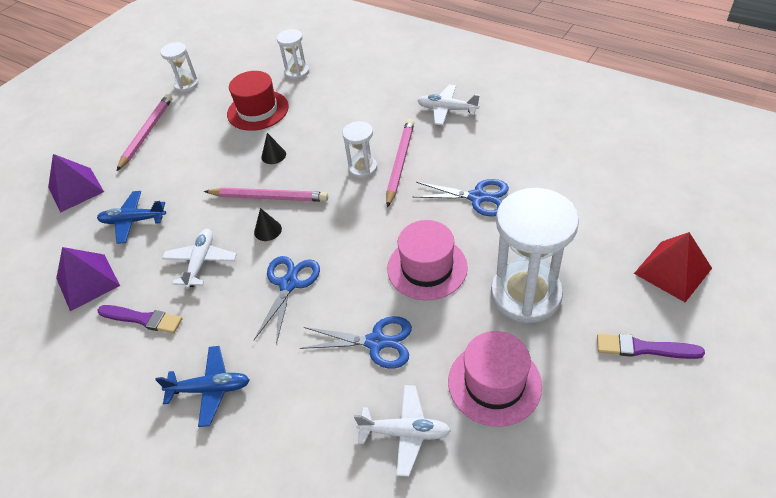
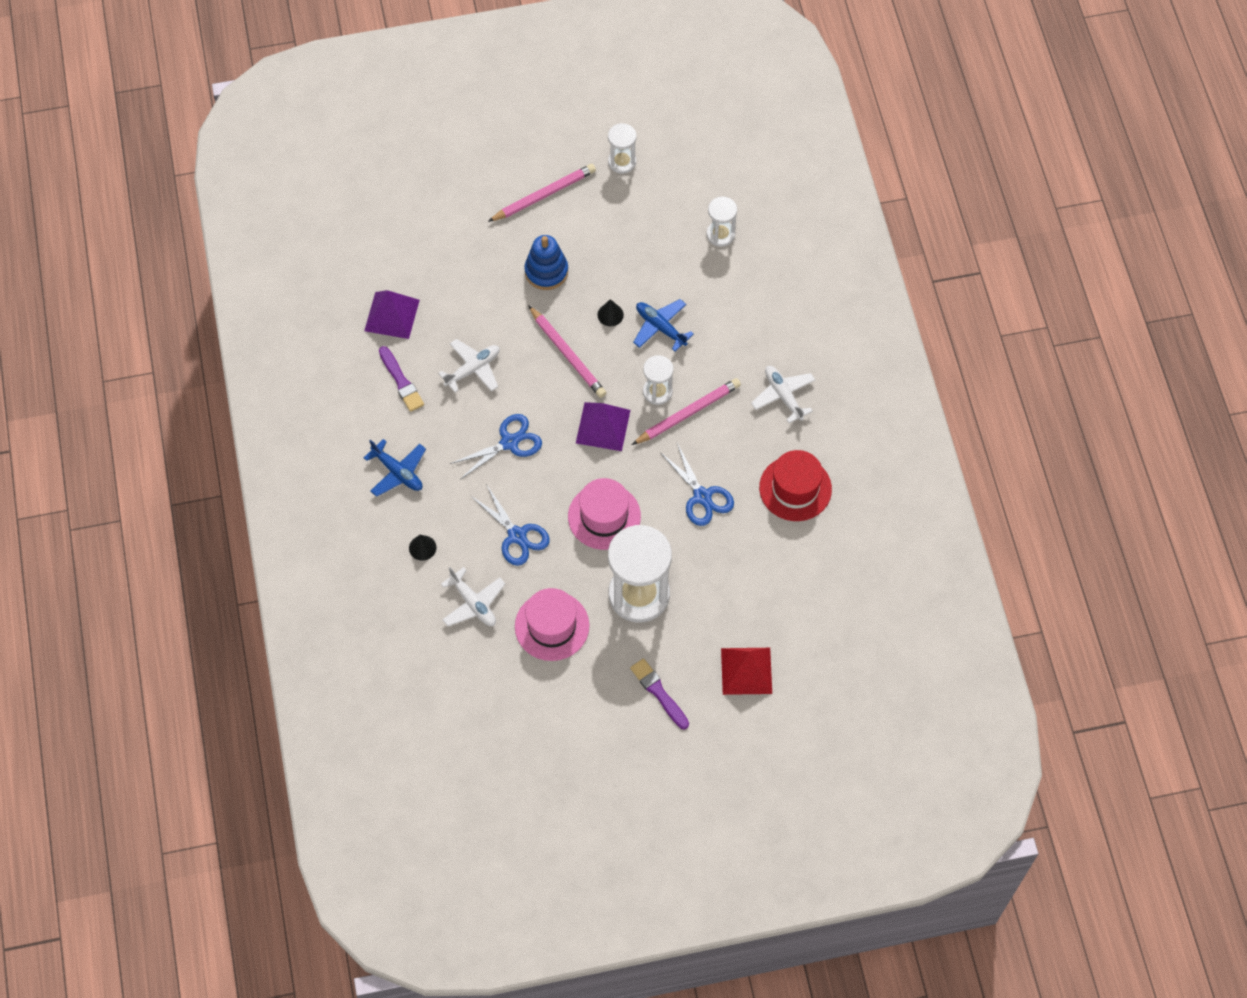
camera: 40 degrees right, 15 degrees up
purple pyramid [48,154,104,213] -> purple pyramid moved to [576,402,630,451]
blue plane [97,191,166,244] -> blue plane moved to [633,299,694,351]
red hat [227,71,289,131] -> red hat moved to [759,450,832,521]
black cone [254,208,282,241] -> black cone moved to [409,535,437,561]
none -> blue stacking toy [524,235,568,290]

